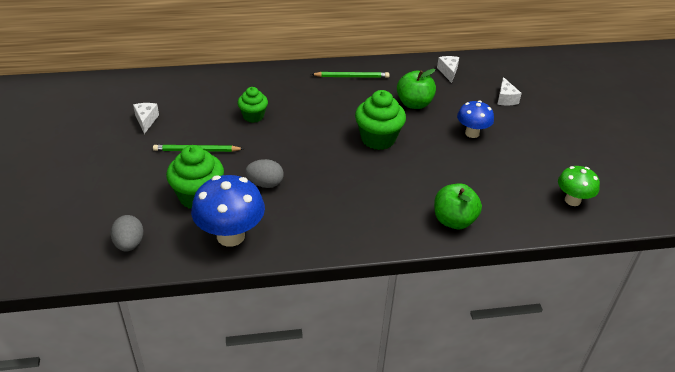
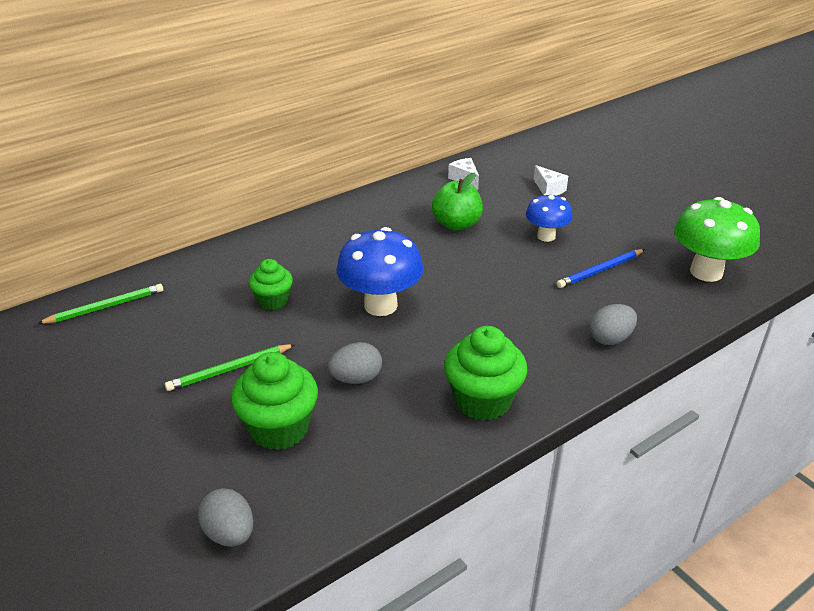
camera: 25 degrees left, 5 degrees down
white cheese [133,103,159,134] -> none
blue mushroom [191,175,265,247] -> blue mushroom moved to [336,227,423,316]
green pencil [311,72,389,78] -> green pencil moved to [37,284,163,324]
green cupcake [355,90,406,150] -> green cupcake moved to [444,326,527,421]
green apple [434,183,482,229] -> grey egg [589,304,637,345]
green mushroom [558,166,600,206] -> green mushroom [674,197,760,282], size x1.63
none -> blue pencil [557,249,645,288]

